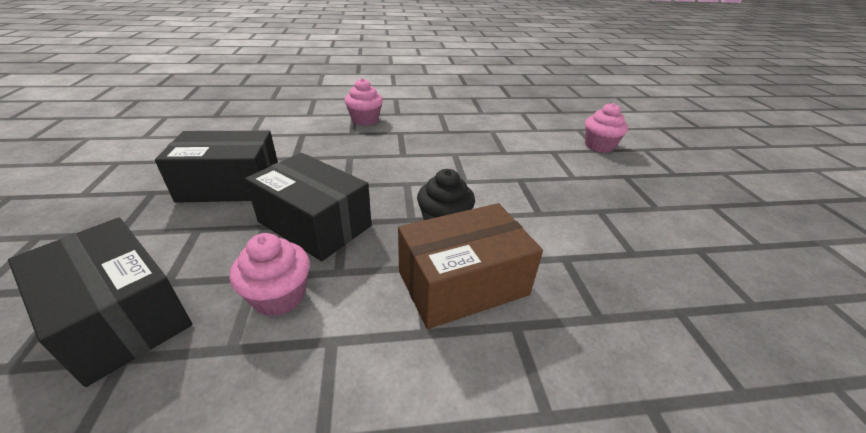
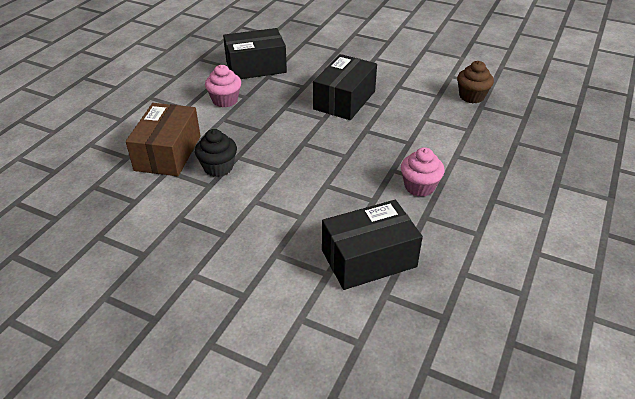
camera: 125 degrees right, 5 degrees up
black box [245,153,372,261] -> black box moved to [322,200,423,290]
pink cupcake [585,103,628,153] -> none
none -> brown cupcake [457,61,494,103]

